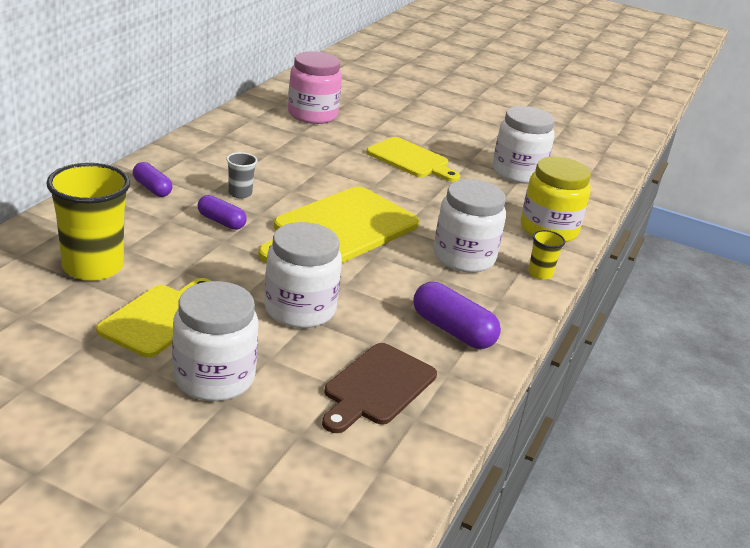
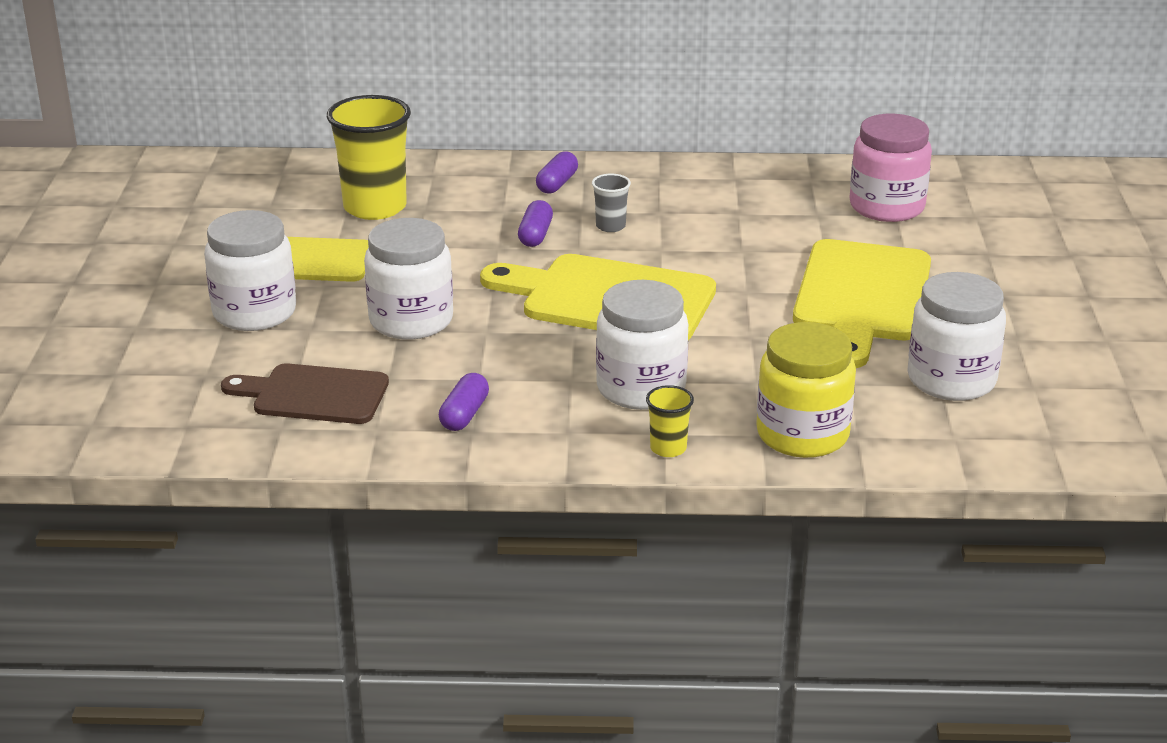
camera: 70 degrees right, 0 degrees up
yellow cutting board [366,137,460,182] -> yellow cutting board [793,239,931,368], size x1.56
purple capsule [413,282,501,349] -> purple capsule [439,373,489,431], size x0.65

